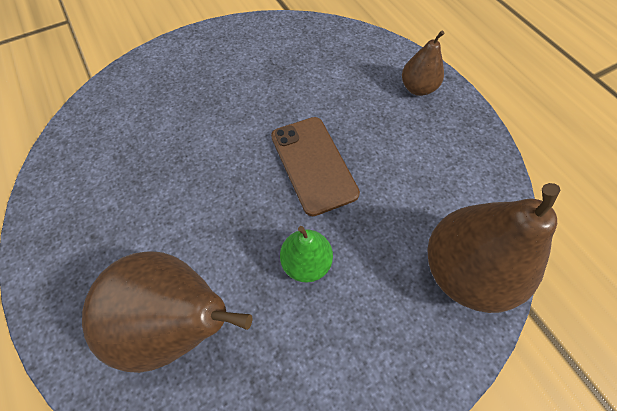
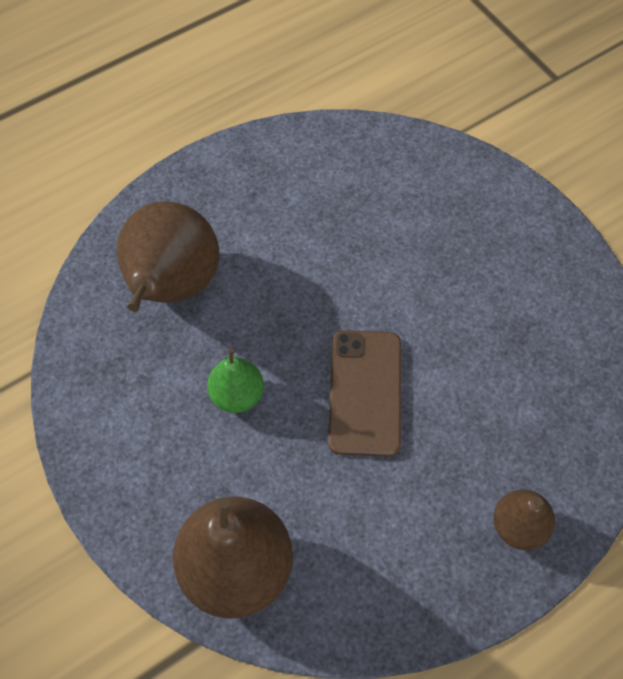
camera: 85 degrees right, 0 degrees up
brown phone [271,117,360,216] -> brown phone turned 60 degrees counterclockwise [328,330,401,457]

